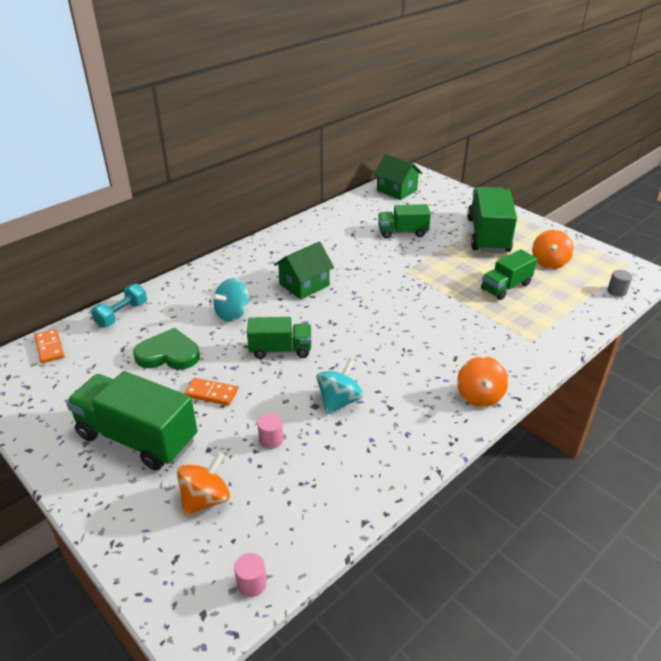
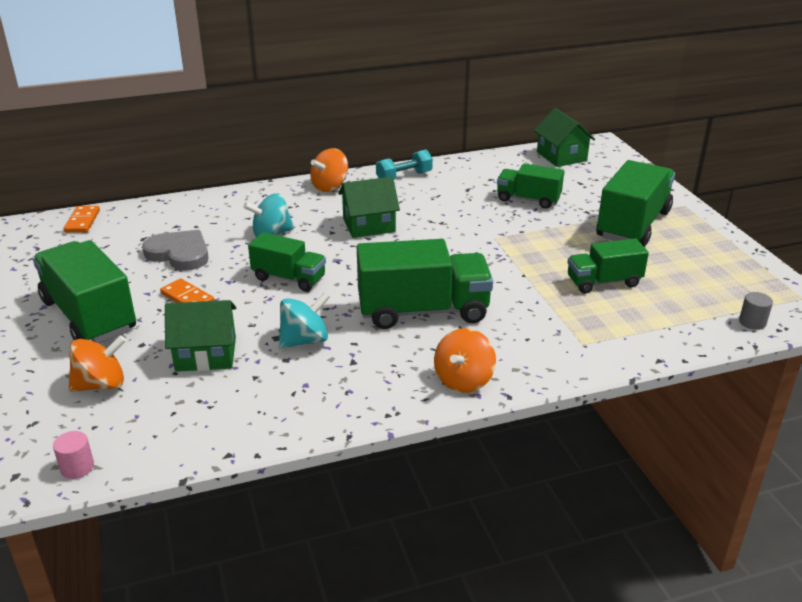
camera: 25 degrees right, 5 degrees down
turquoise dumbbell [91,283,147,327] -> turquoise dumbbell moved to [376,150,433,180]
green heart [133,328,200,370] -> grey heart [142,230,209,271]
pink cylinder [258,413,283,449] -> green house [165,300,236,372]
orange spinning top [532,230,574,269] -> orange spinning top moved to [310,148,348,192]
none -> green truck [357,239,493,329]

